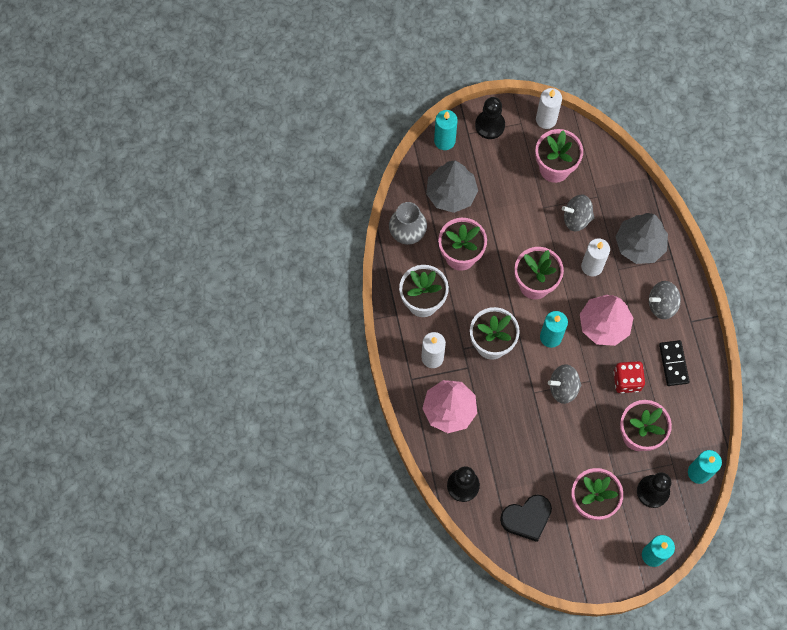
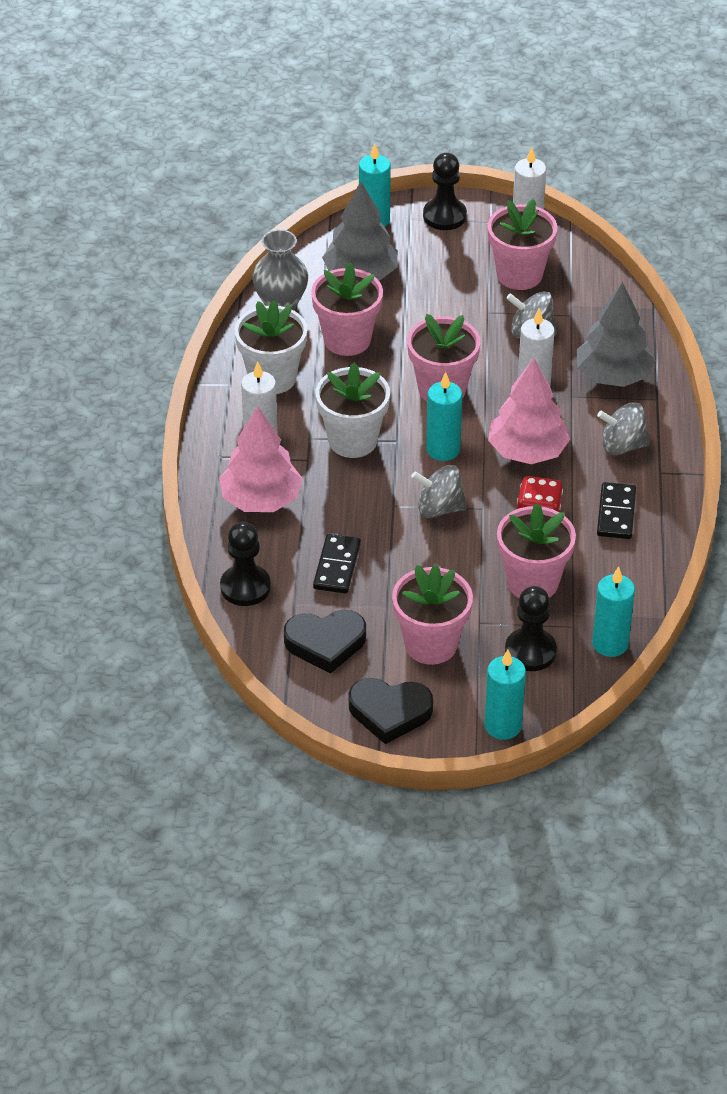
camera: 15 degrees right, 25 degrees down
none -> black domino [313,534,361,593]
none -> black heart [349,678,433,744]

